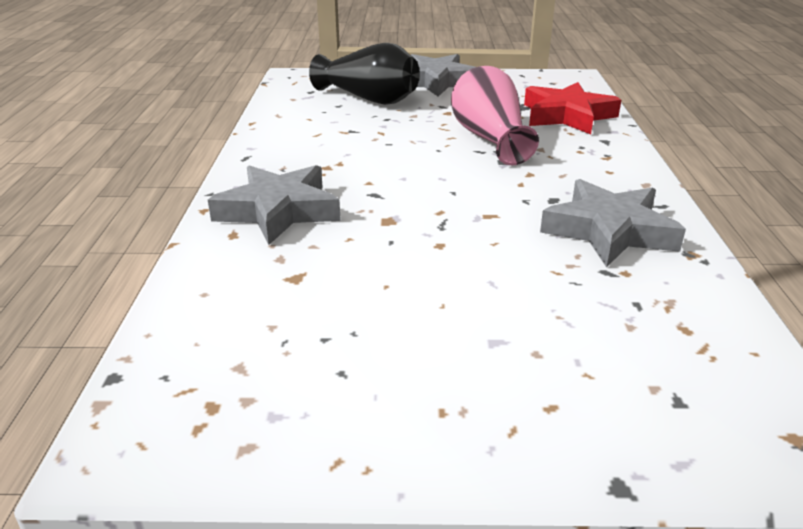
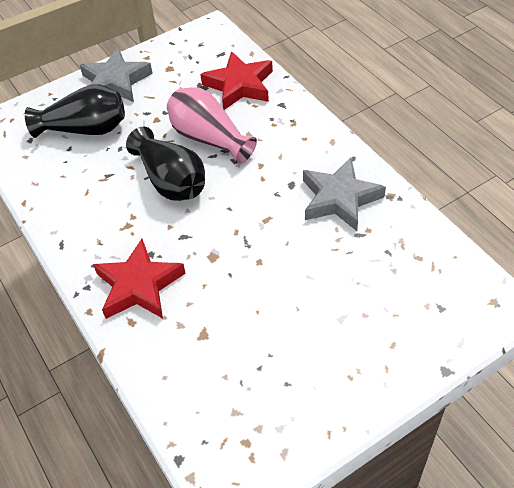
camera: 30 degrees left, 20 degrees up
grey star [208,165,341,245] -> red star [93,239,185,319]
none -> black vase [126,127,205,201]

